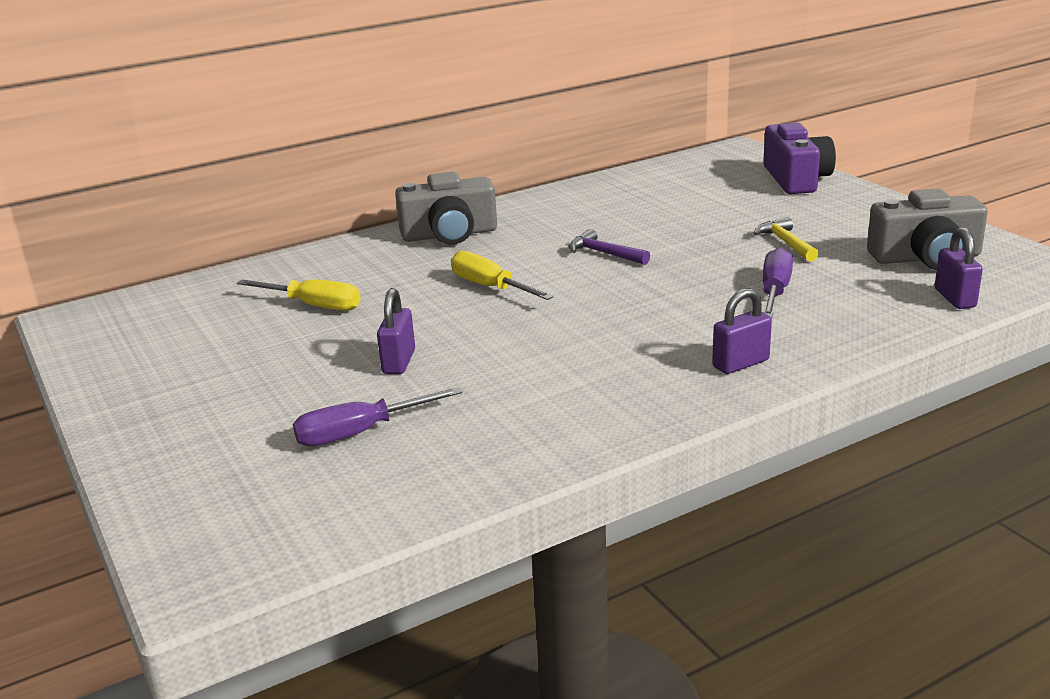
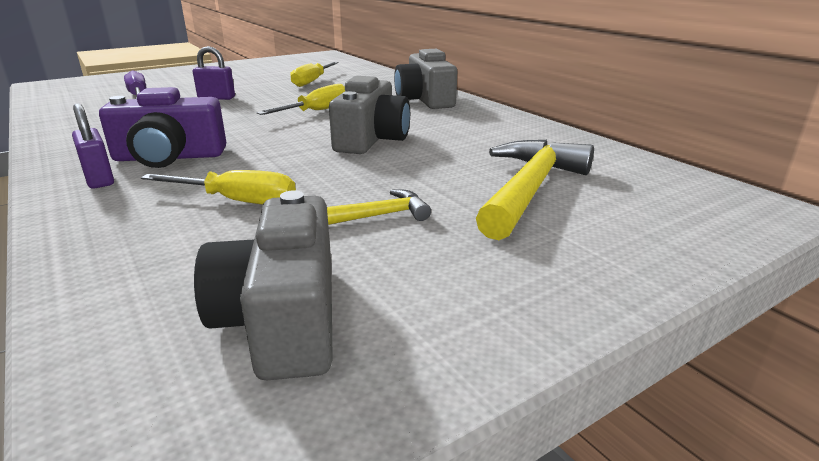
camera: 85 degrees right, 0 degrees up
purple hammer [569,229,650,265] -> grey camera [329,76,410,154]
purple camera [763,123,836,194] -> purple camera moved to [99,87,226,168]
purple screwdriver [763,247,793,319] -> yellow screwdriver [141,170,296,205]
purple padlock [935,227,983,309] -> none
none -> yellow hammer [476,140,594,240]

